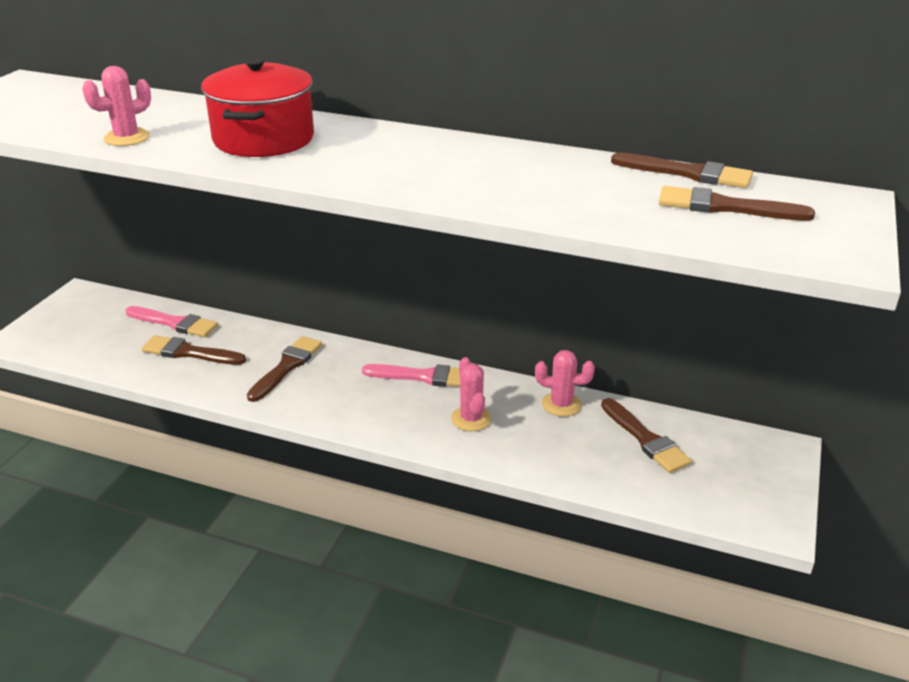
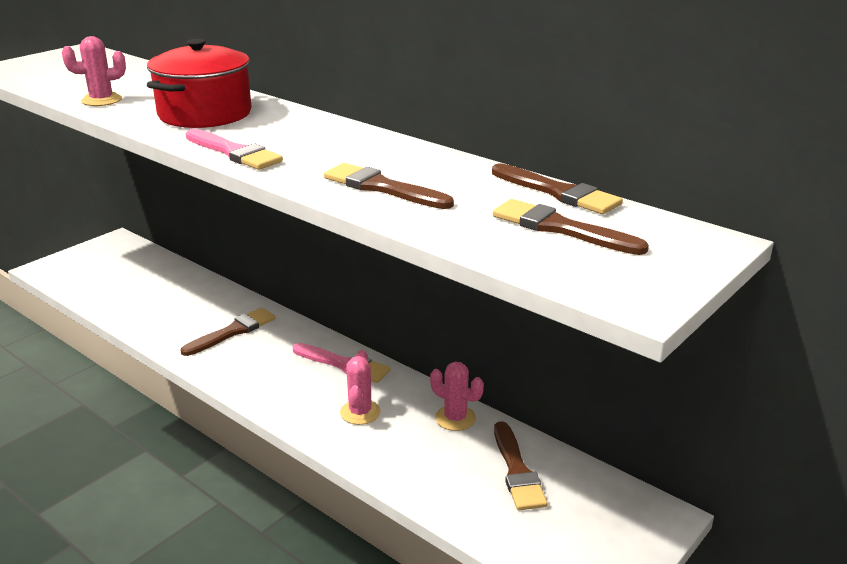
camera: 20 degrees right, 5 degrees down
pink brush [126,306,218,337] -> pink brush moved to [185,129,283,170]
brown brush [142,335,246,365] -> brown brush moved to [324,163,454,209]

